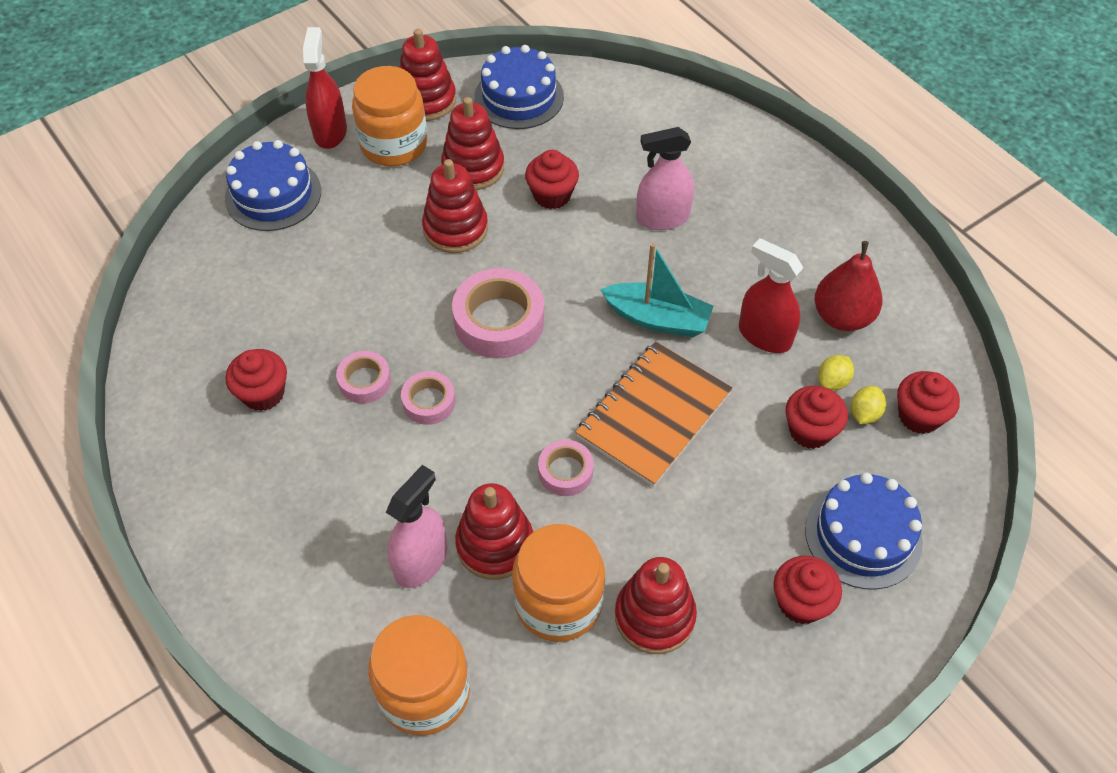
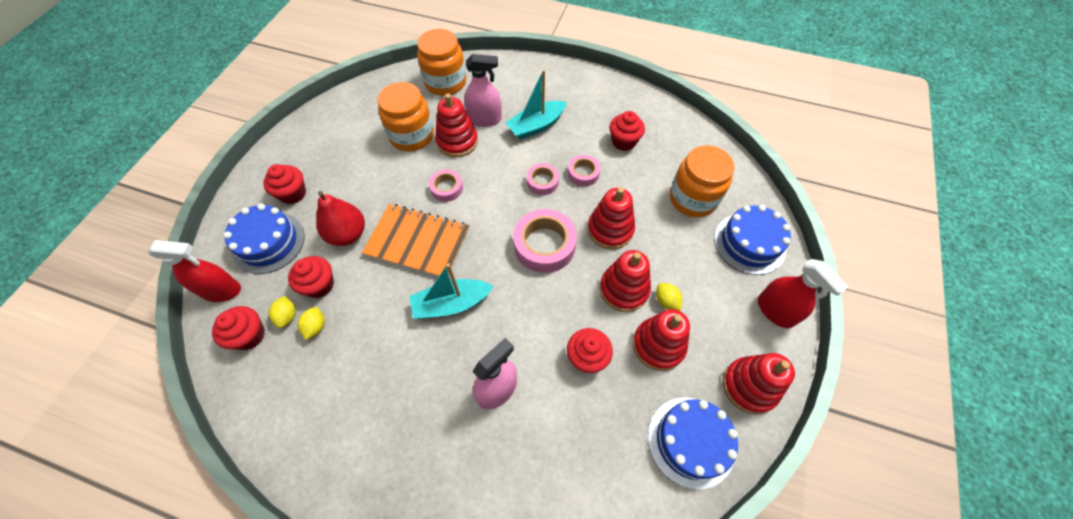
camera: 145 degrees right, 5 degrees up
orange jar [352,66,427,166] -> orange jar moved to [670,145,734,217]
pink spray bottle [386,465,447,588] -> pink spray bottle turned 90 degrees counterclockwise [464,54,502,127]
orange notebook [576,341,733,487] -> orange notebook turned 75 degrees counterclockwise [362,204,469,277]
red stacking toy [615,557,697,654] -> red stacking toy moved to [588,187,635,249]
red spray bottle [739,238,803,353] -> red spray bottle moved to [148,240,241,302]
red pear [815,241,883,331] -> red pear moved to [316,191,365,246]
none -> turquoise boat [506,70,566,140]
none -> yellow lemon [656,283,682,311]

